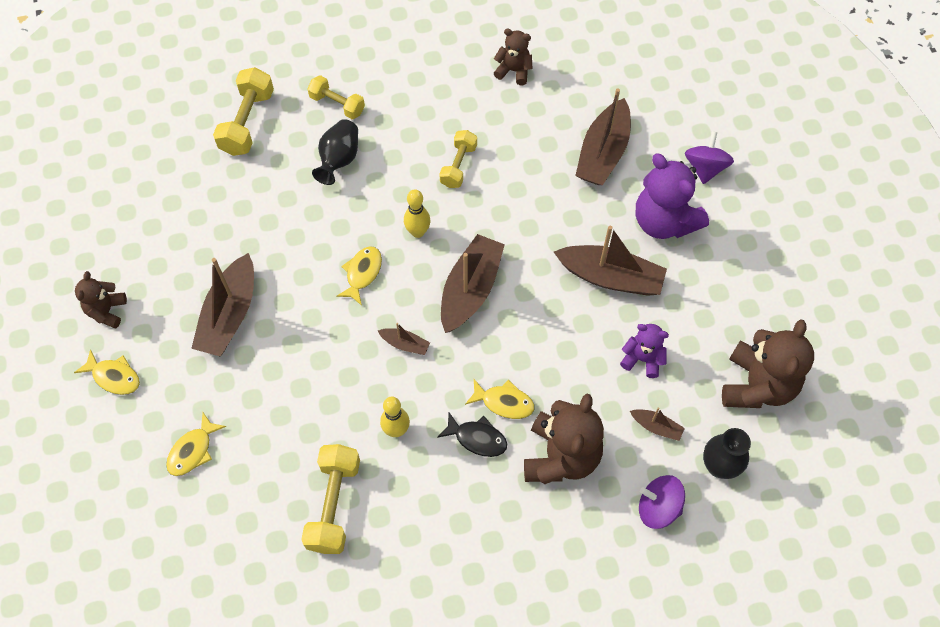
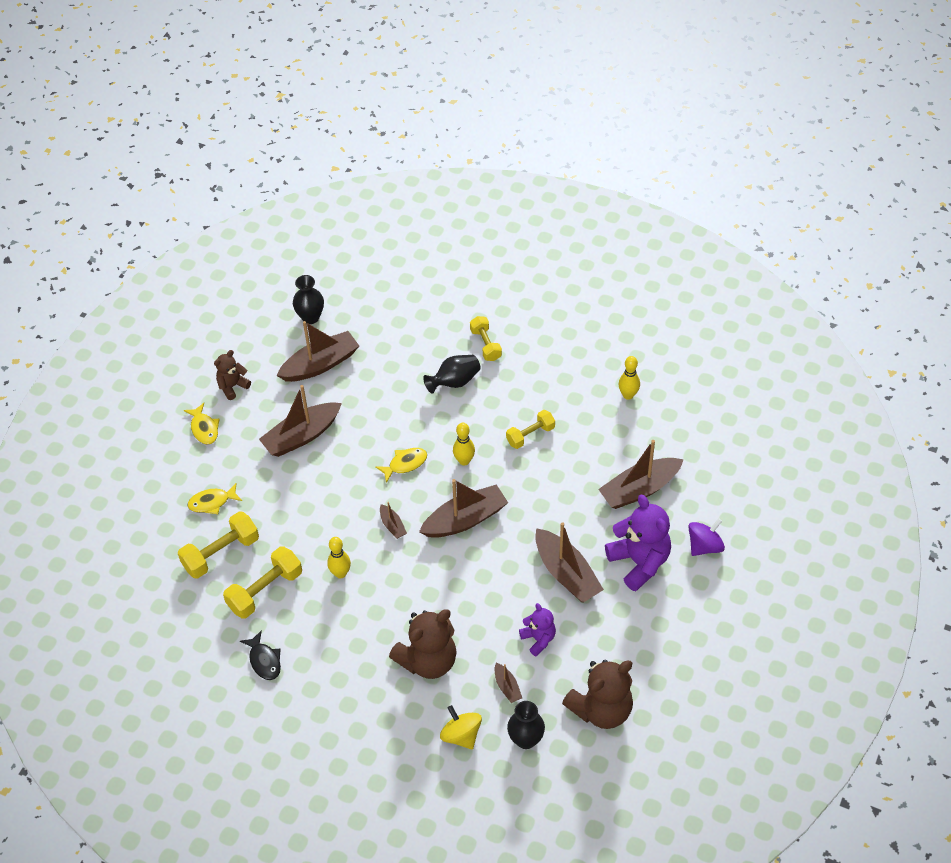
camera: 40 degrees right, 10 degrees down
yellow dumbbell [213,67,274,156] -> yellow dumbbell moved to [178,511,259,579]
black fish [437,412,507,457] -> black fish moved to [240,630,281,680]
yellow fish [465,379,535,419] -> none
brown teddy bear [494,29,533,85] -> yellow bowling pin [619,356,640,400]
purple teddy bear [636,154,709,239] -> purple teddy bear turned 150 degrees clockwise [605,495,671,591]
purple spinning top [639,475,685,529] -> yellow spinning top [440,705,482,749]
none -> brown boat [276,321,359,382]
none -> black vase [293,275,324,324]

